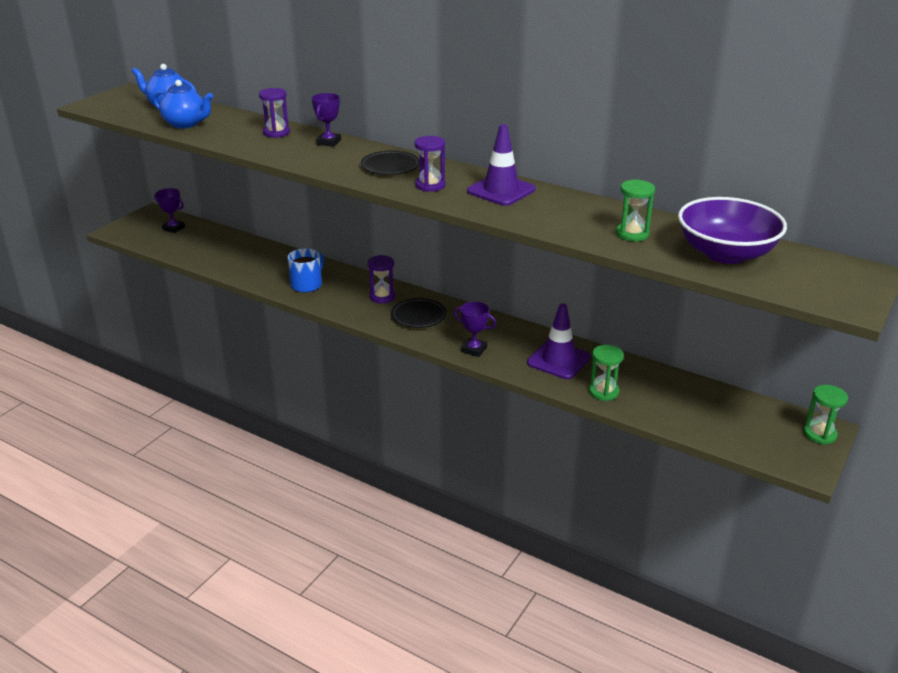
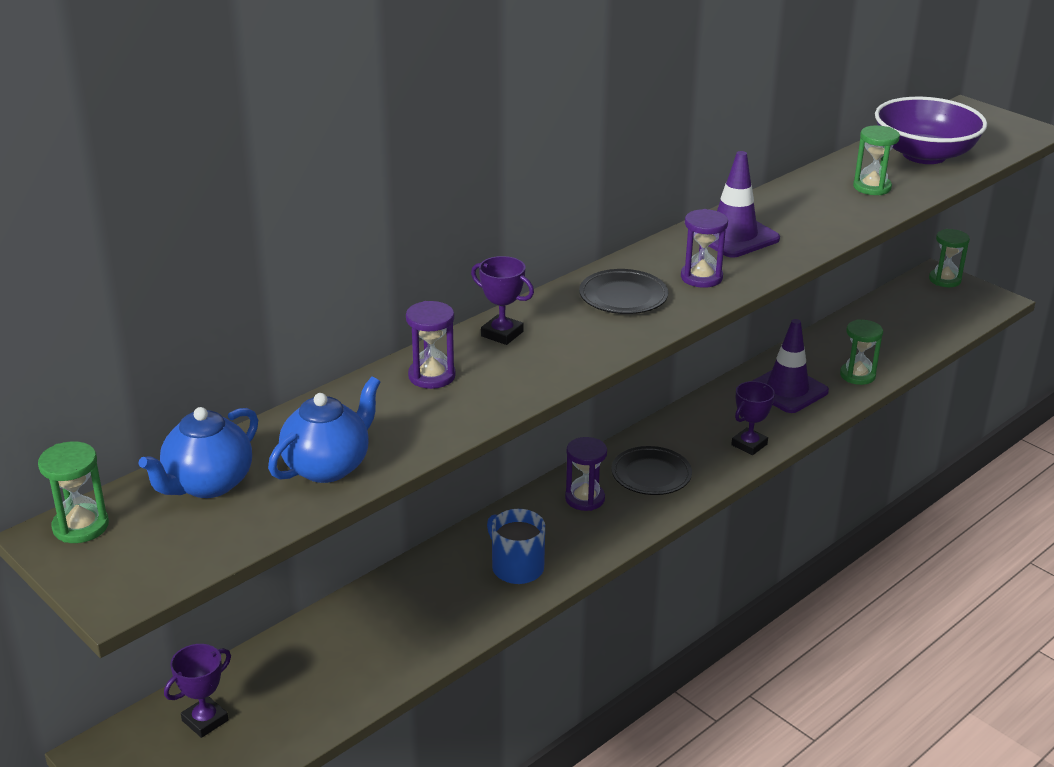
camera: 75 degrees left, 0 degrees up
none -> green hourglass [38,441,109,543]

